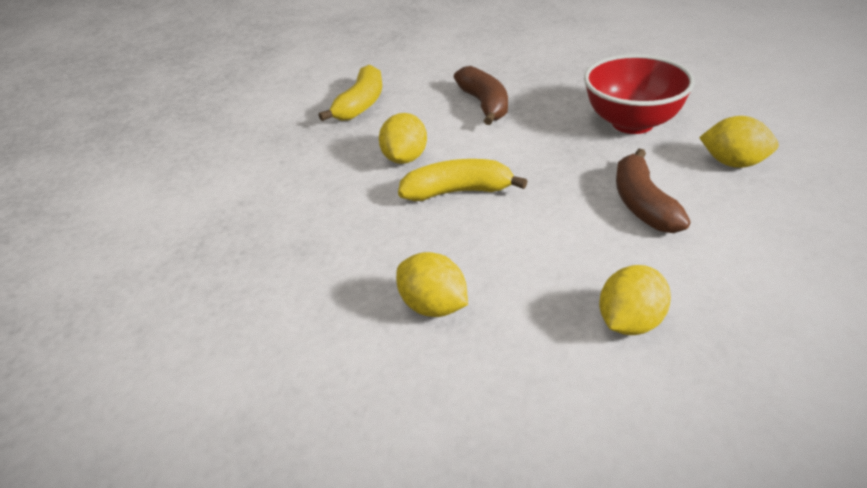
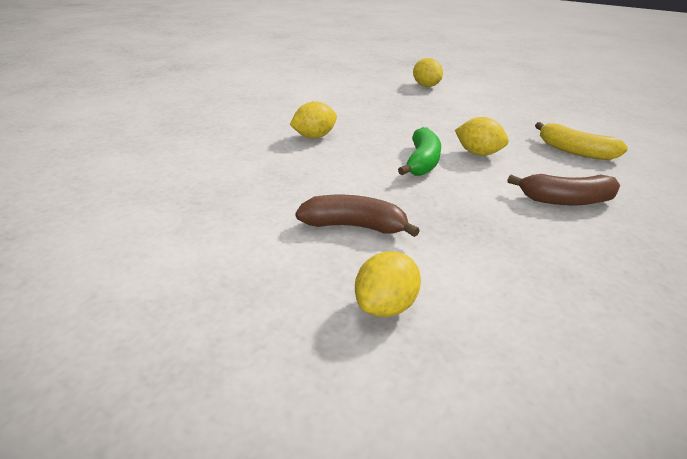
camera: 105 degrees right, 5 degrees down
yellow banana [398,159,527,201] -> green banana [398,127,441,176]
red bowl [584,54,695,134] -> none
yellow lemon [599,265,671,335] -> yellow lemon moved to [413,58,443,87]

